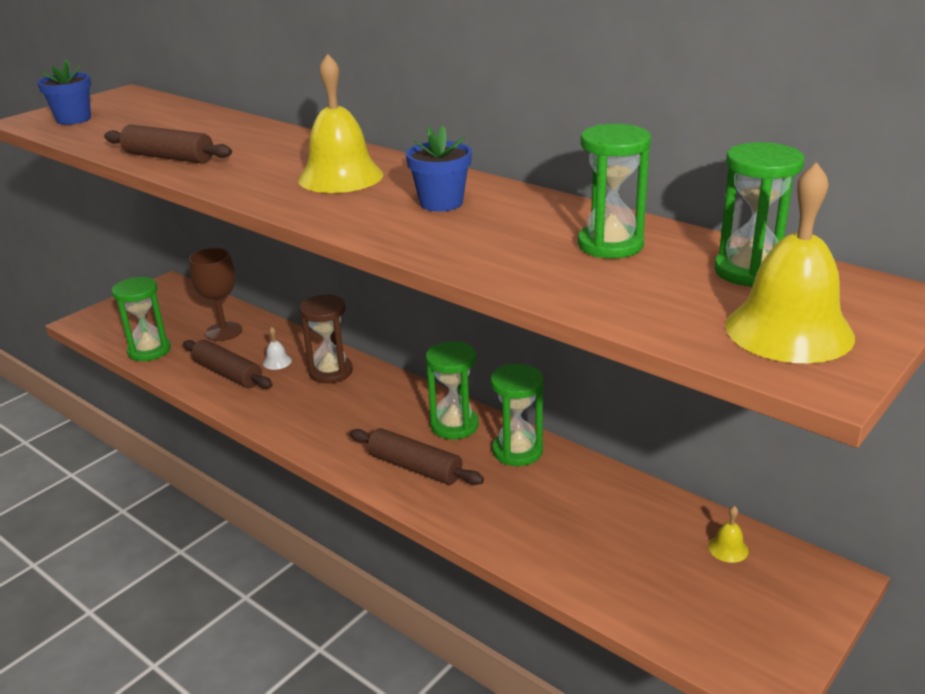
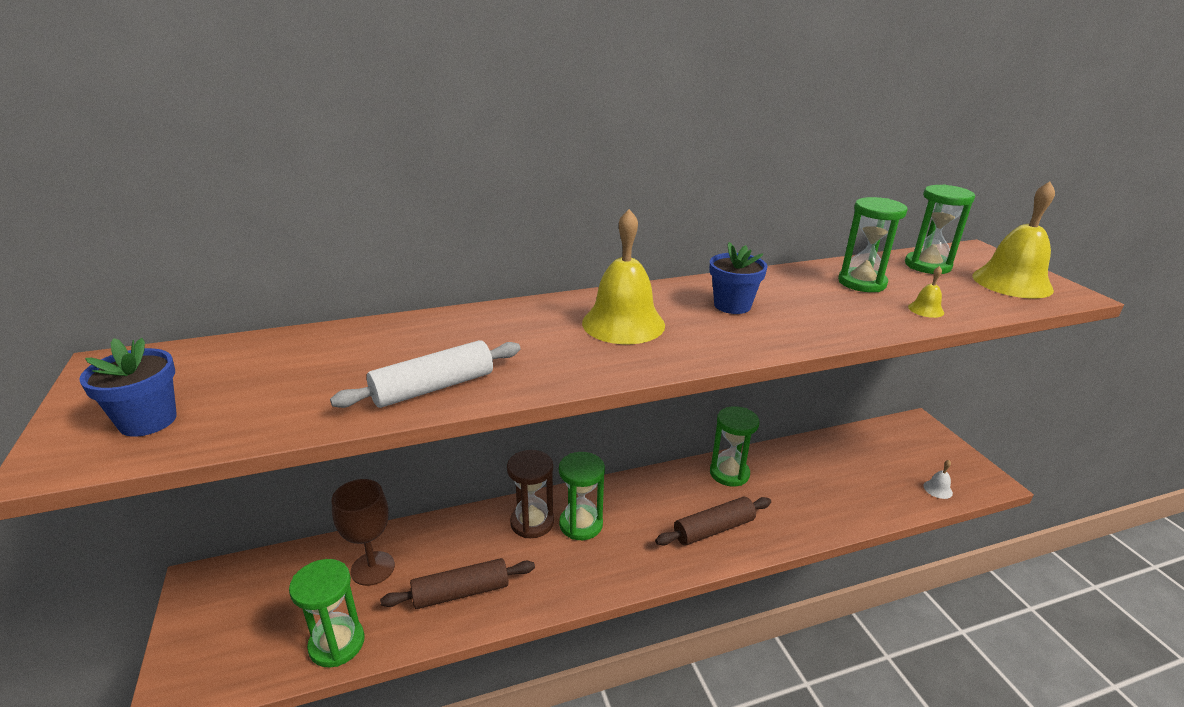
camera: 60 degrees left, 0 degrees up
brown rolling pin [104,124,232,163] -> white rolling pin [330,340,520,408]
white bell [263,327,292,370] -> white bell moved to [923,460,953,499]
green hourglass [426,341,479,439] -> green hourglass moved to [559,452,605,540]
yellow bell [708,506,749,563] -> yellow bell moved to [908,266,944,318]

